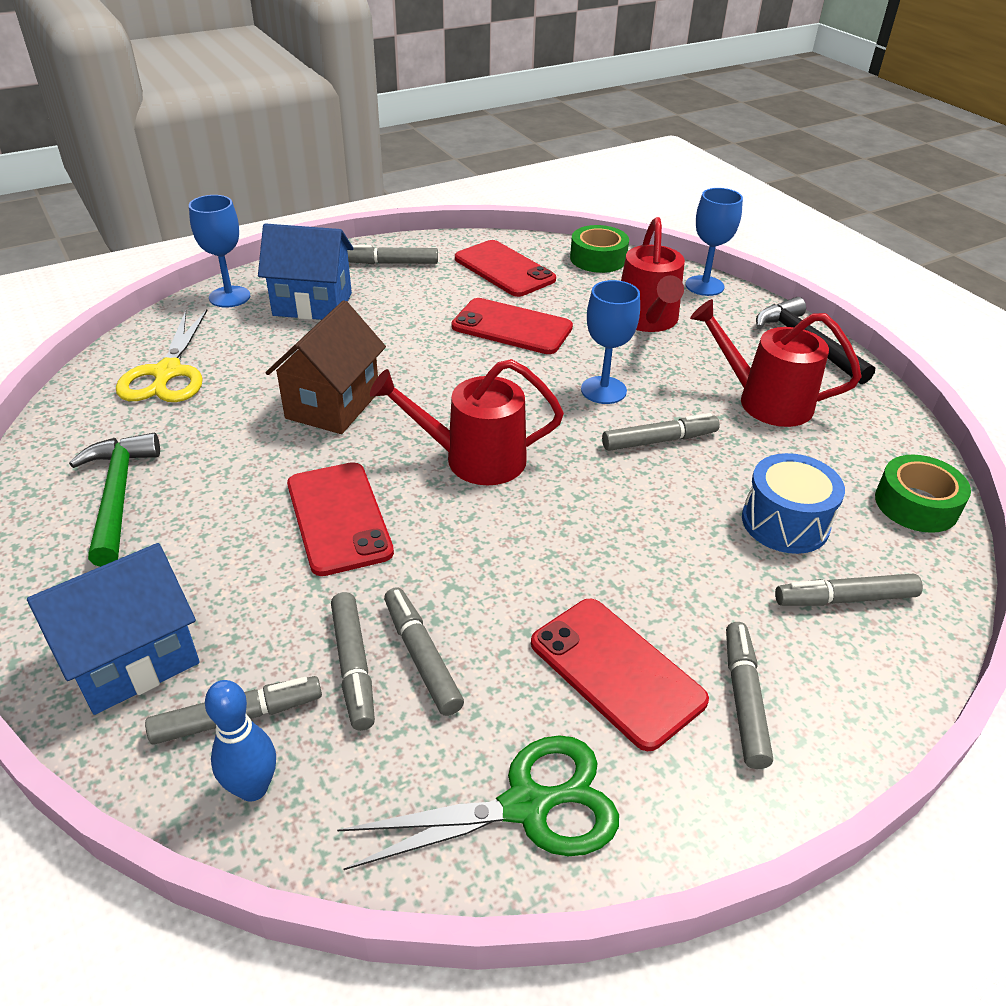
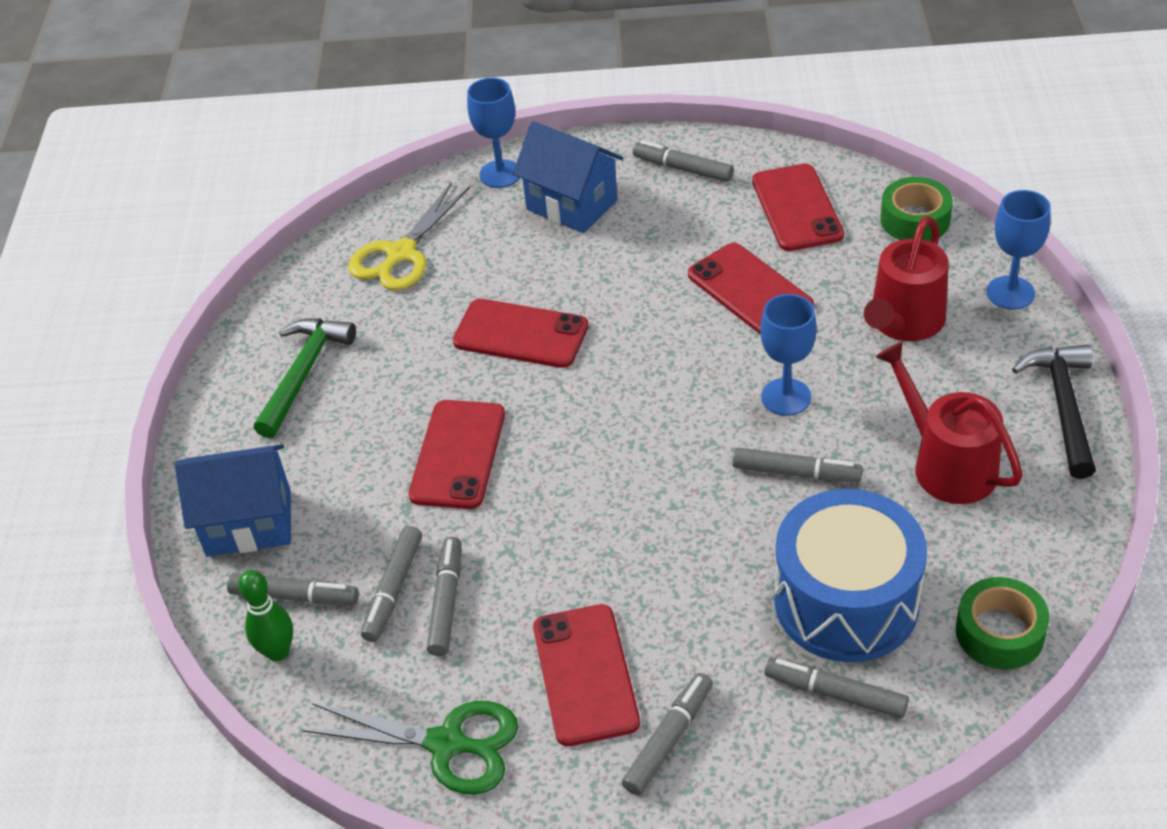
camera: 35 degrees right, 5 degrees up
blue bowling pin [205,680,276,802] -> green bowling pin [238,570,293,661]
brown house [266,300,386,434] -> red phone [452,299,589,368]
red watering can [370,359,564,485] -> none
blue drum [742,453,845,554] -> blue drum [774,489,927,662], size x1.61

